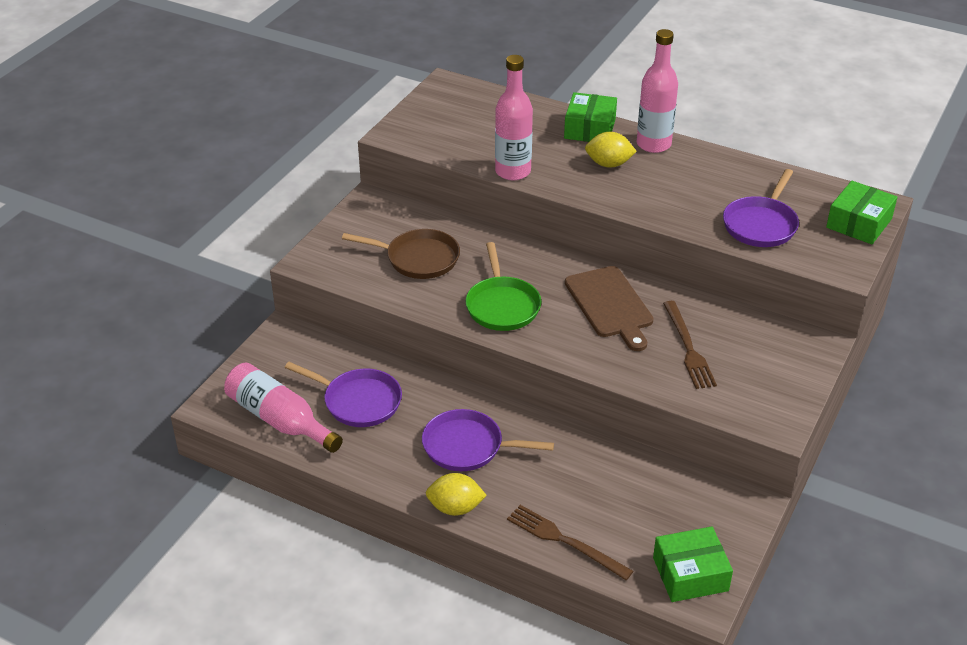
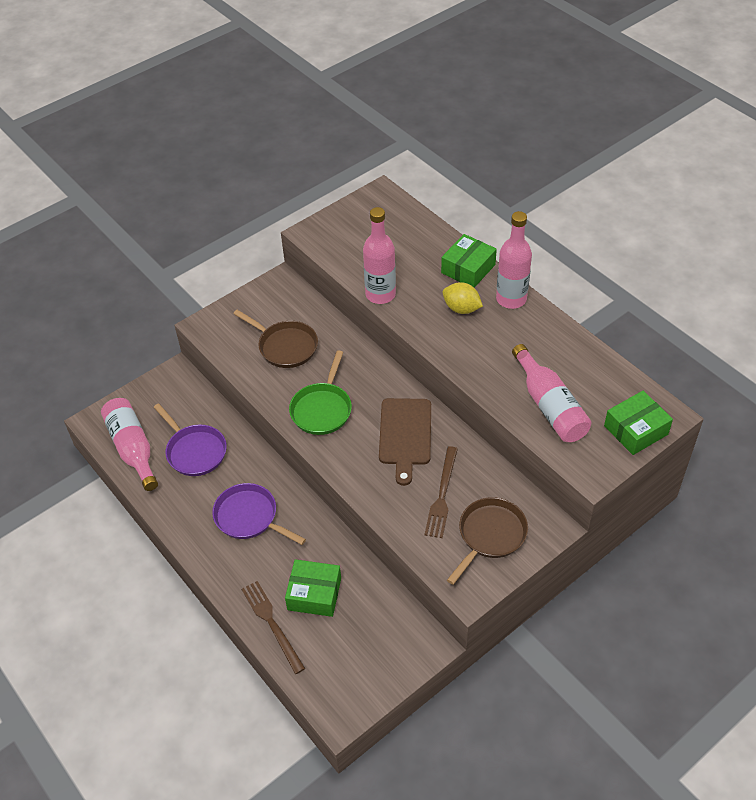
camera: 25 degrees right, 10 degrees up
yellow lemon [426,473,487,516] -> none
green box [653,526,733,602] -> green box moved to [285,559,341,617]
purple pan [723,169,799,247] -> pink bottle [512,344,591,442]
none -> brown pan [447,497,528,585]

